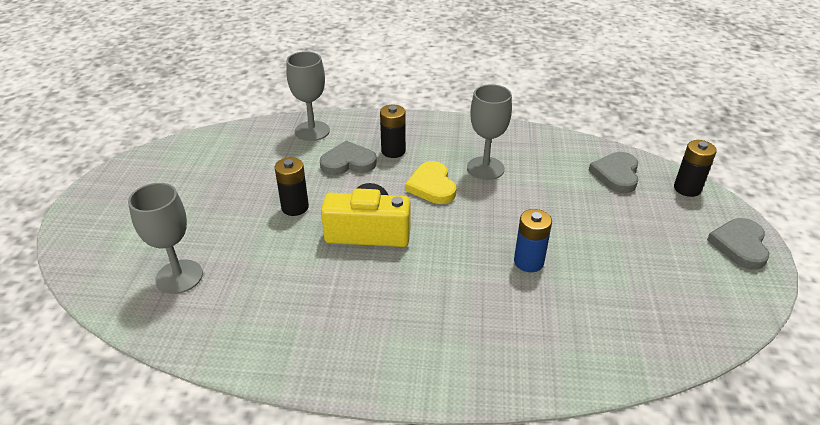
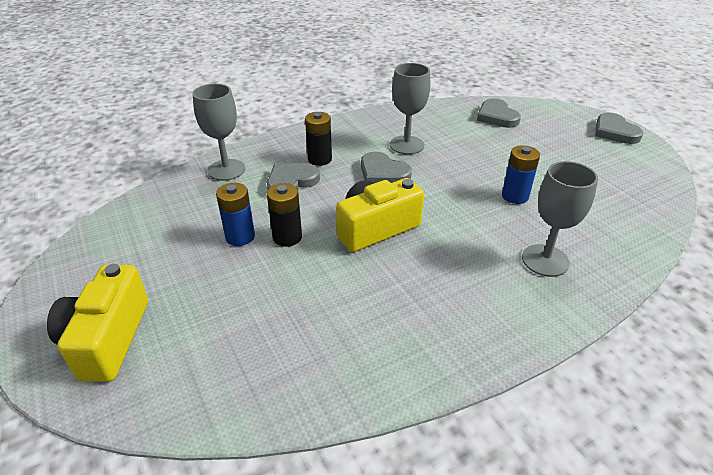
camera: 35 degrees left, 0 degrees up
grey goblet [128,183,203,294] -> grey goblet moved to [522,161,598,277]
yellow heart [405,161,456,204] -> grey heart [361,152,412,183]
black battery [674,140,717,197] -> none
none -> yellow camera [47,264,148,382]
none -> blue battery [216,183,255,246]

